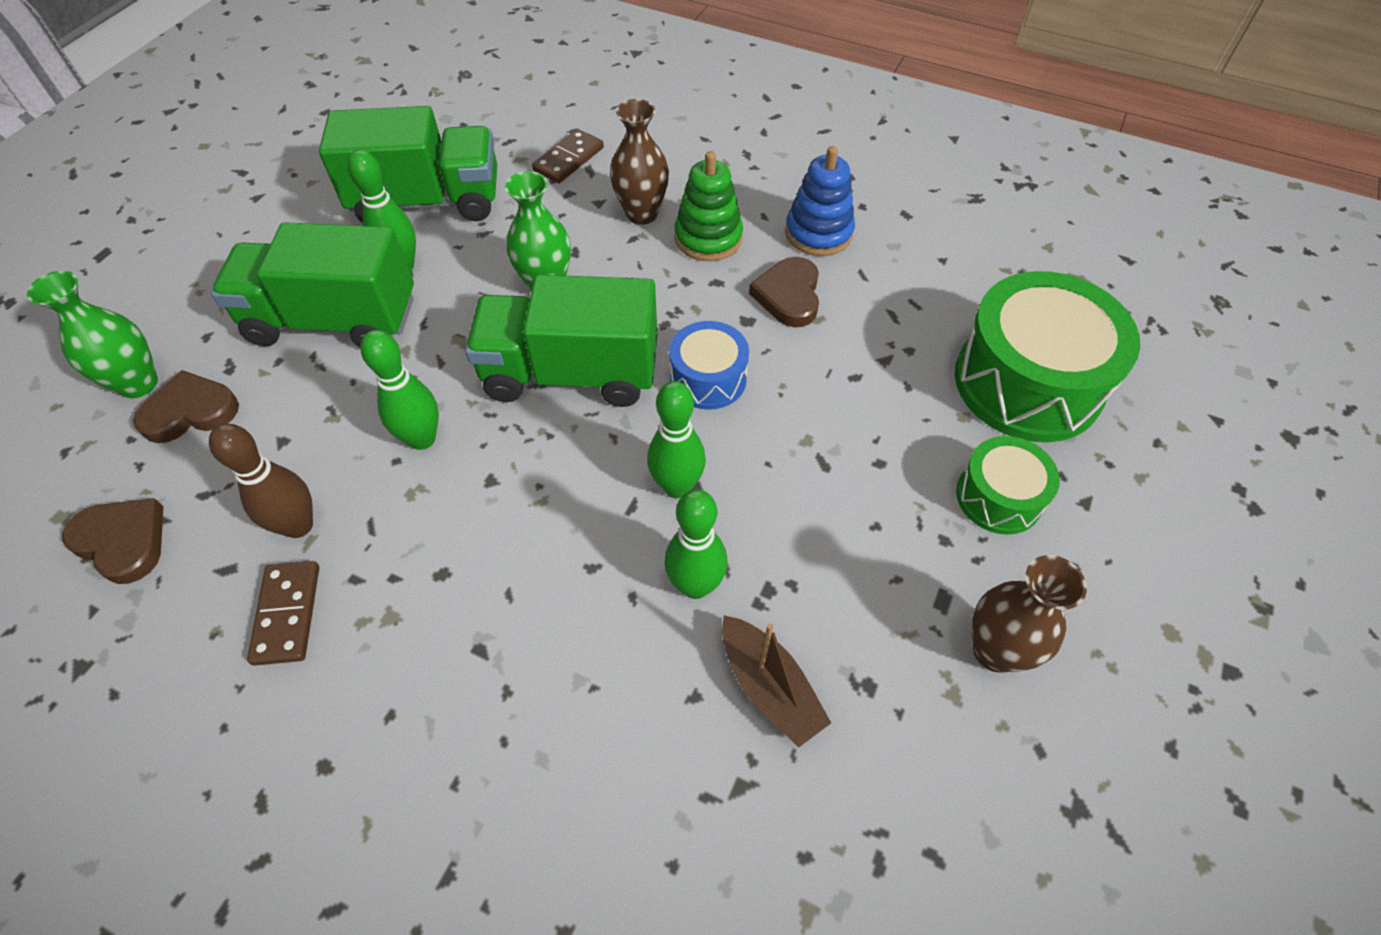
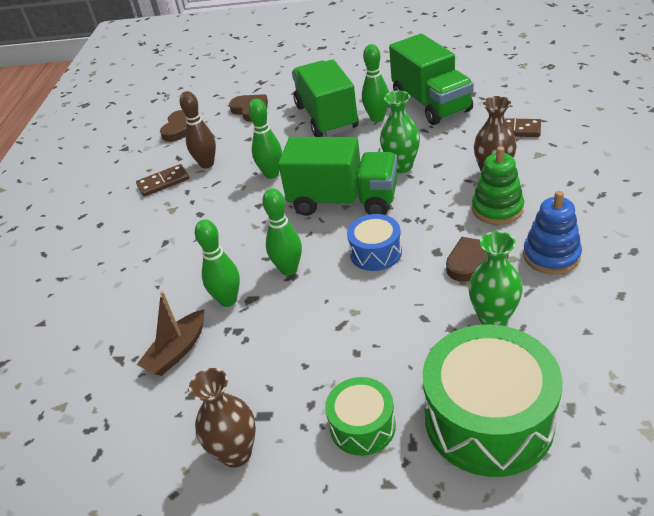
camera: 75 degrees right, 15 degrees down
green vase [27,271,158,398] -> green vase moved to [468,231,523,326]
green truck [465,275,658,407] -> green truck turned 120 degrees clockwise [278,137,397,216]

